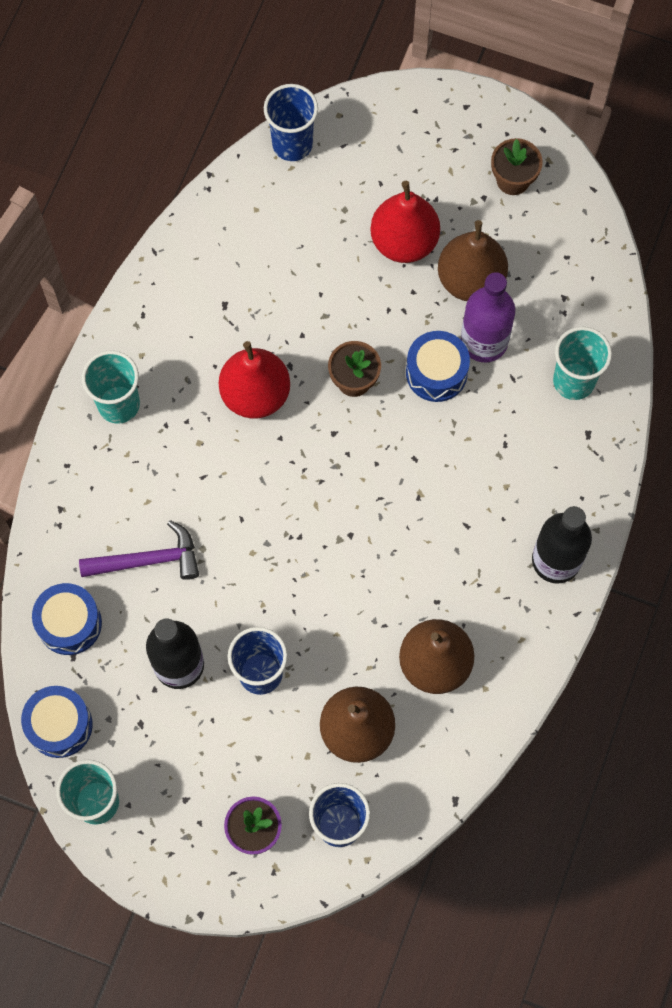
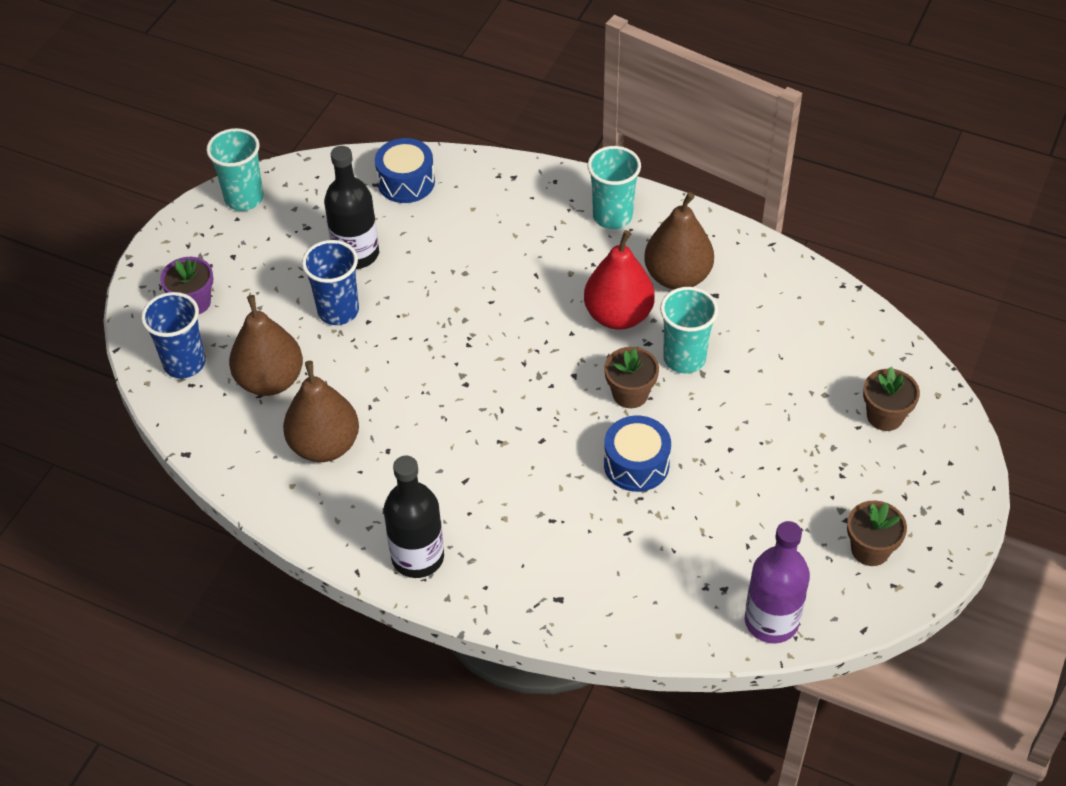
camera: 95 degrees right, 20 degrees down
blue drum [21,686,93,758] -> none
purple hammer [79,520,199,580] -> none
blue cup [264,84,318,161] -> none
red pear [370,181,440,263] -> none
brown pear [438,220,508,301] -> brown pear moved to [644,192,714,290]
purple bottle [461,272,515,362] -> purple bottle moved to [745,521,810,643]
turquoise cup [553,326,612,400] -> turquoise cup moved to [660,287,718,373]
none -> brown flower pot [863,367,920,431]

